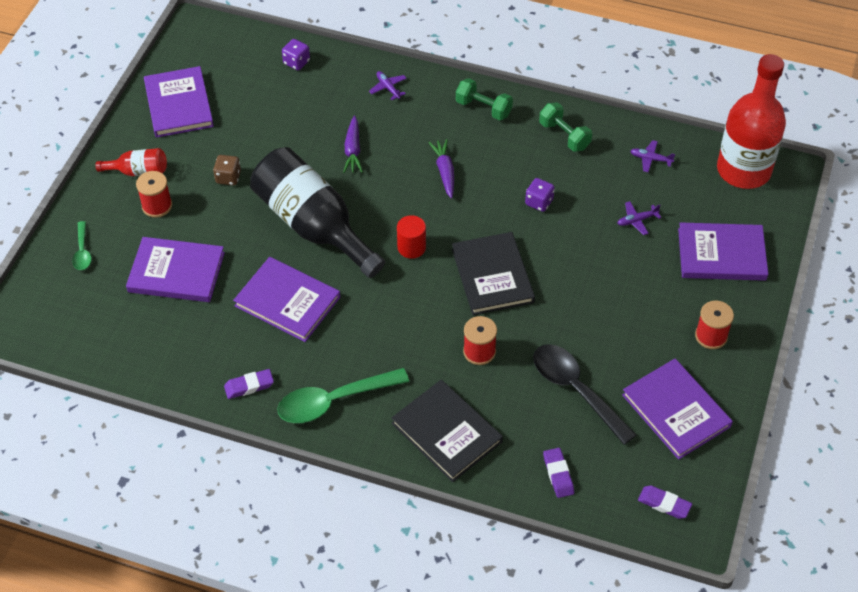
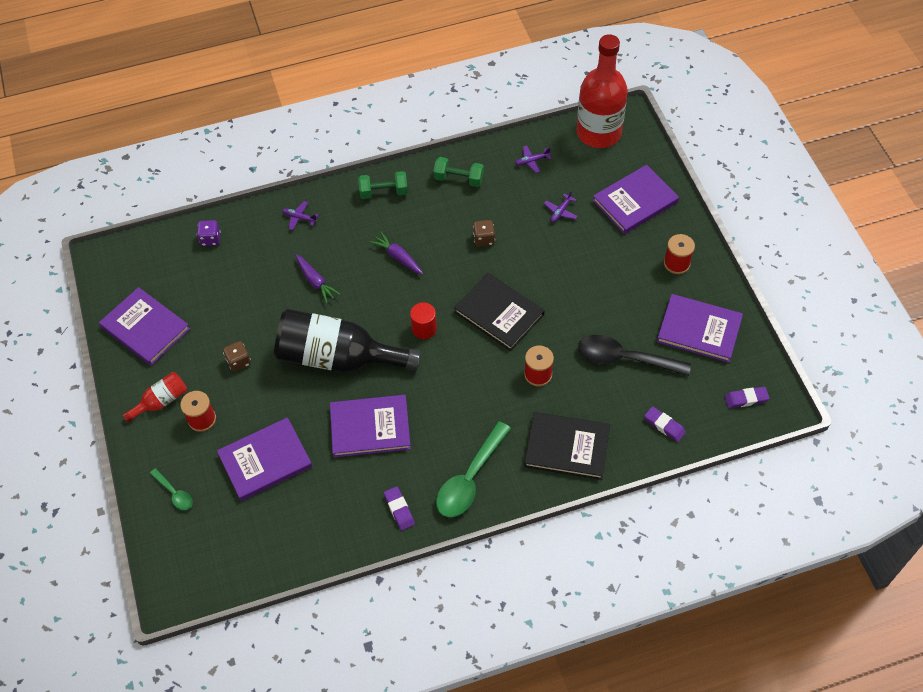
camera: 35 degrees left, 5 degrees up
purple eraser [224,369,274,399] -> purple eraser turned 60 degrees counterclockwise [384,486,415,531]
purple dice [525,178,555,212] -> brown dice [473,220,495,246]

